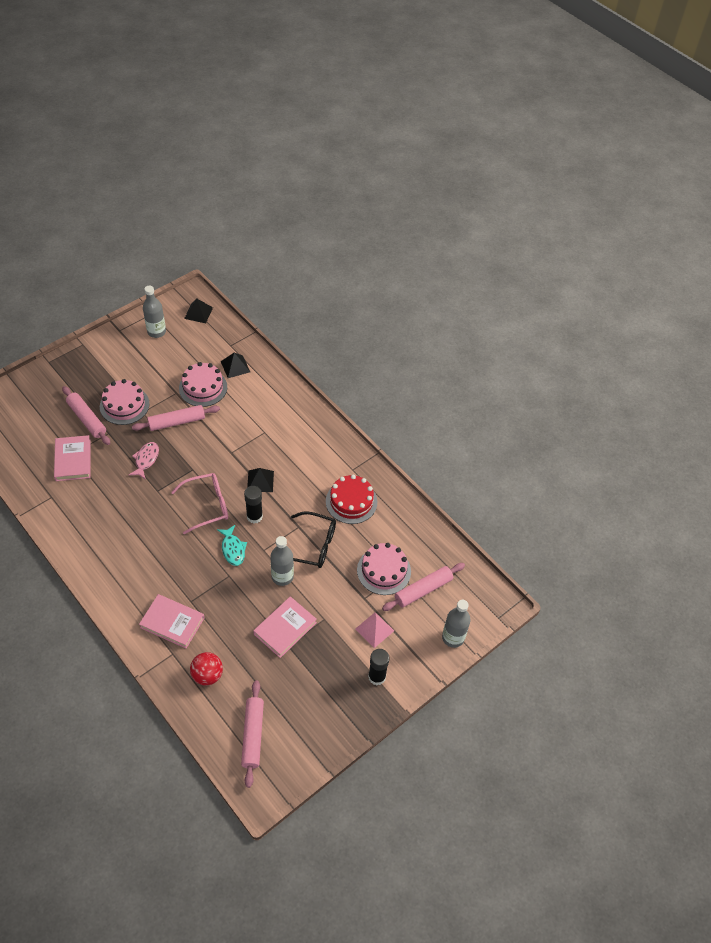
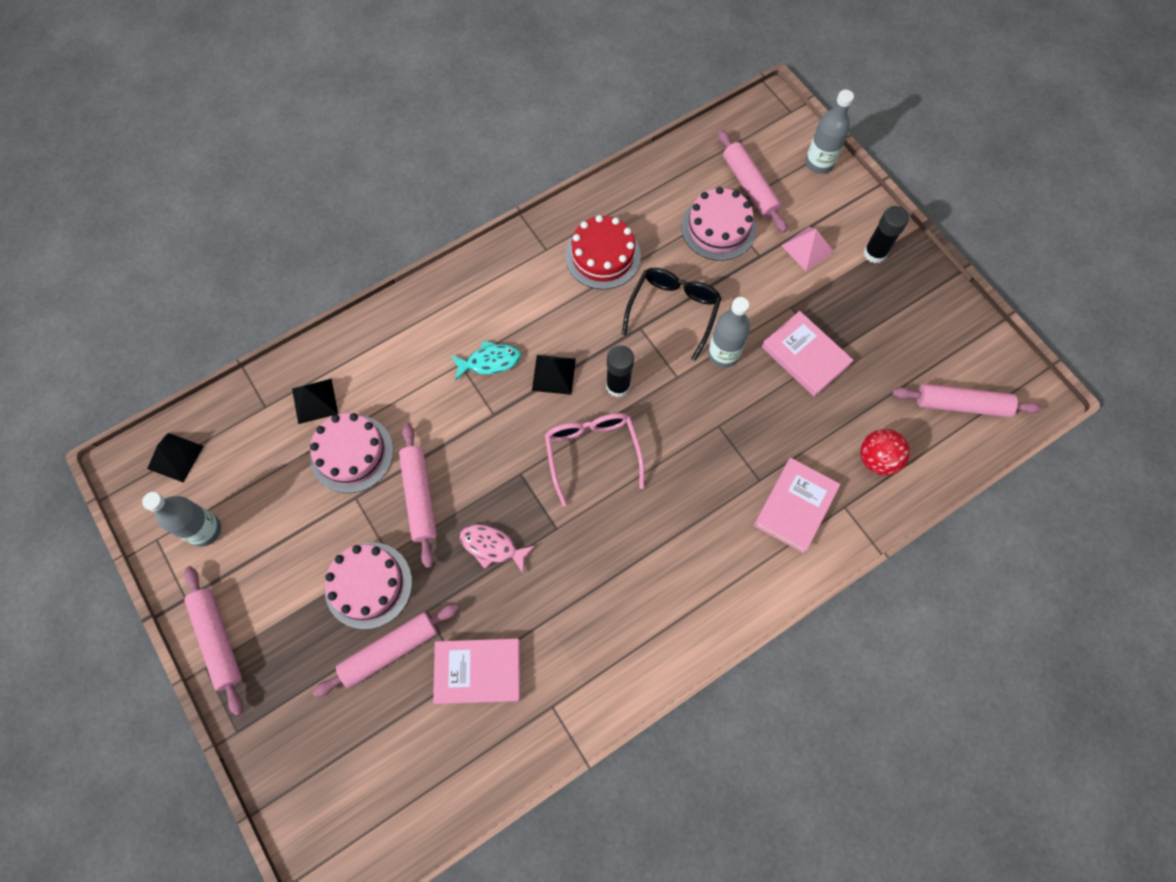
camera: 80 degrees left, 15 degrees up
turquoise fish [217,525,247,566] -> turquoise fish moved to [451,341,521,381]
none -> pink rolling pin [184,566,243,716]

